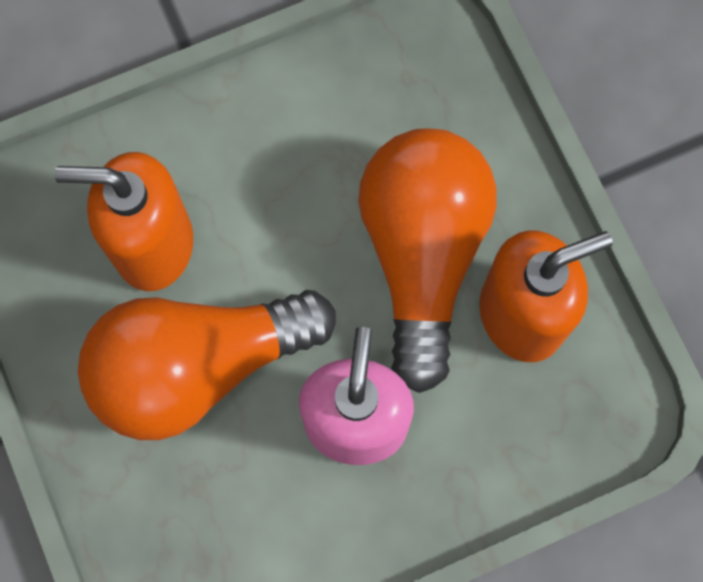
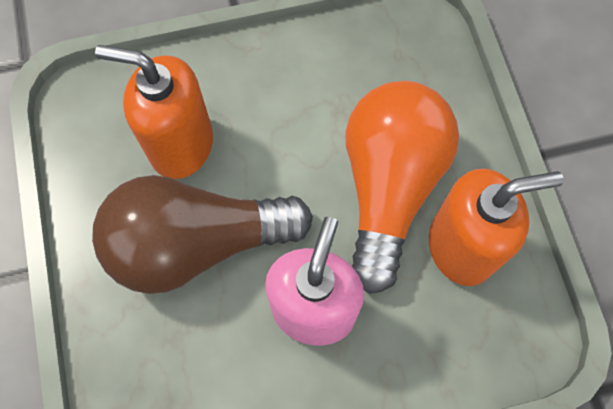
camera: 10 degrees right, 5 degrees down
orange light bulb [78,290,336,440] -> brown light bulb [92,175,313,294]

